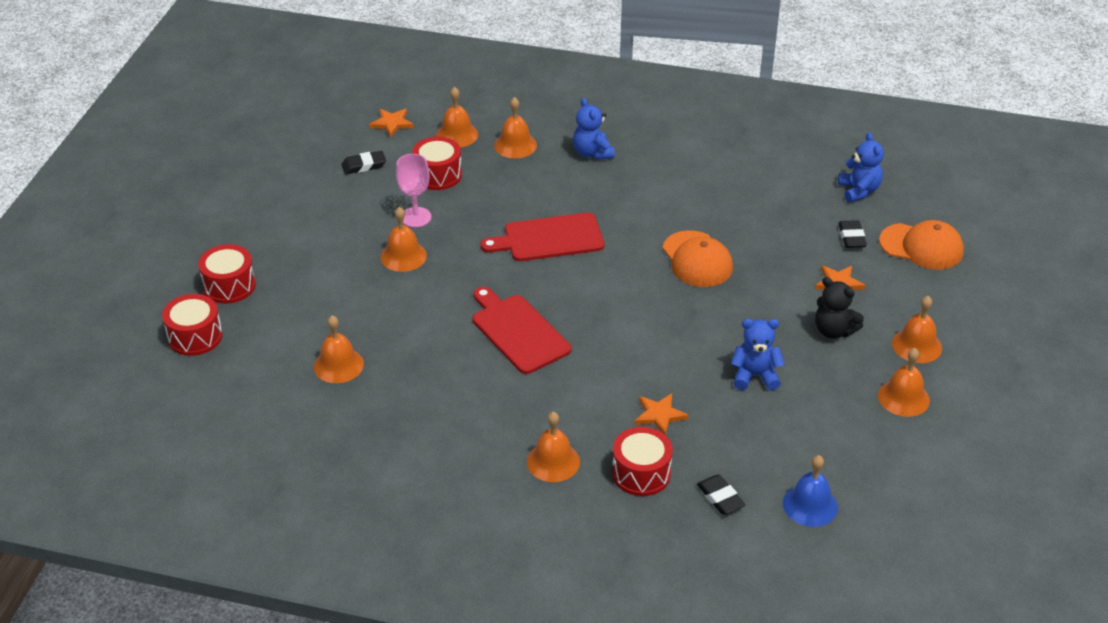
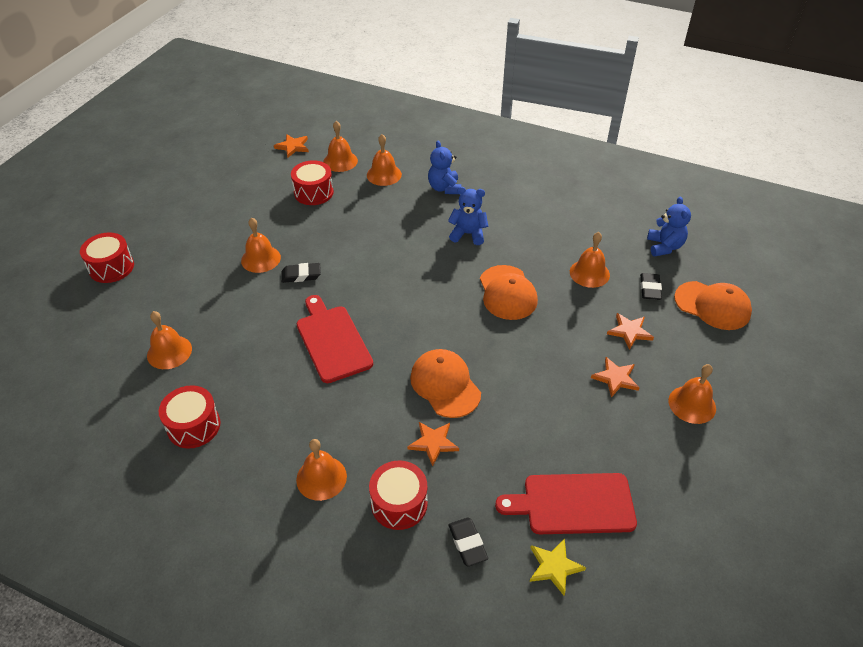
camera: 10 degrees right, 5 degrees up
red drum [162,294,223,356] -> red drum moved to [159,385,221,449]
black eraser [341,151,386,174] -> black eraser moved to [281,263,321,283]
pink goblet [396,154,431,227] -> none
red cutting board [480,212,604,261] -> red cutting board moved to [495,473,637,534]
blue teddy bear [731,319,785,390] -> blue teddy bear moved to [448,187,488,245]
blue bell [783,455,838,527] -> yellow star [530,539,586,596]
black teddy bear [815,277,864,339] -> orange star [591,357,640,397]
orange bell [878,348,930,417] -> orange bell moved to [570,232,610,288]
none -> orange cap [410,349,481,418]

